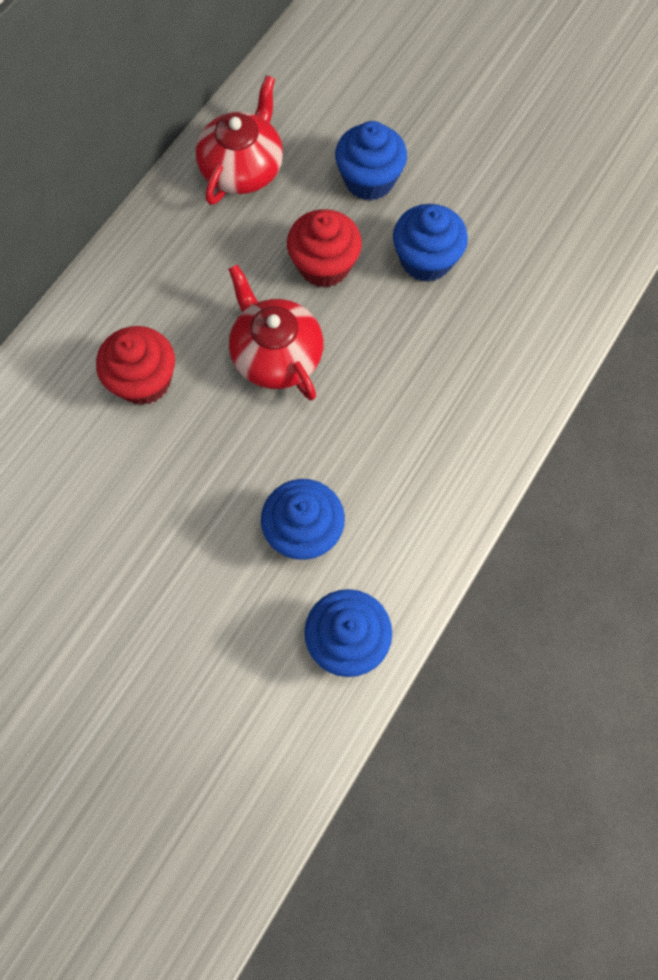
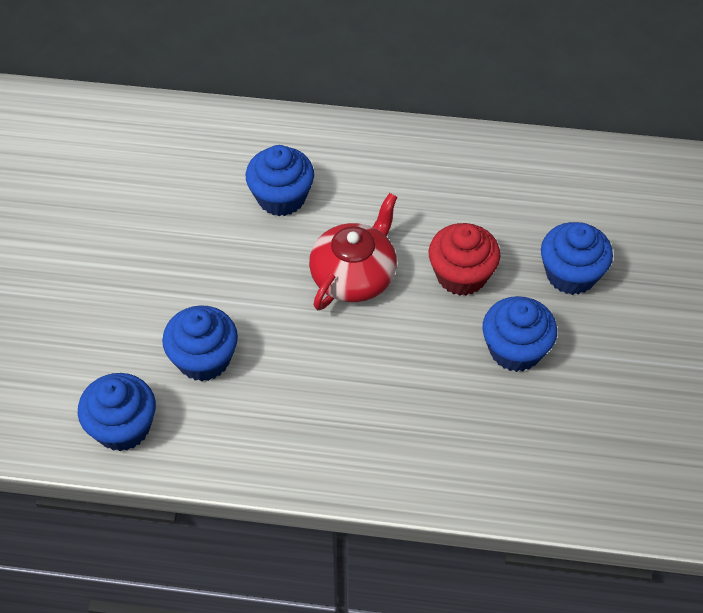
camera: 65 degrees right, 15 degrees down
red cupcake [96,326,175,405] -> blue cupcake [246,145,314,216]
red teapot [196,75,283,205] -> none

